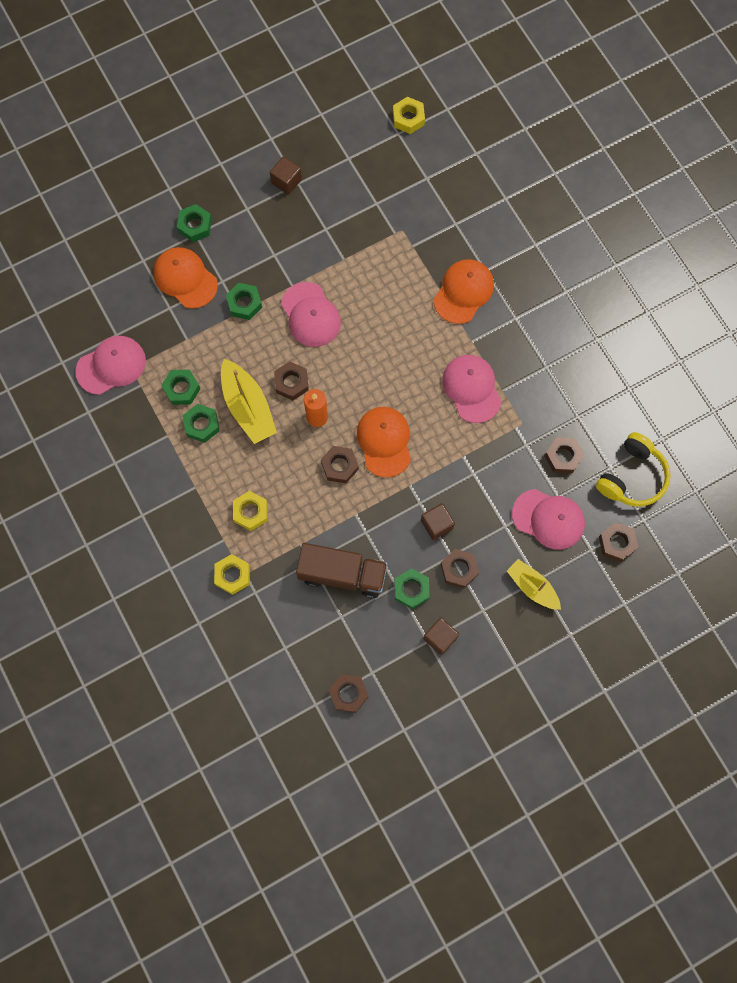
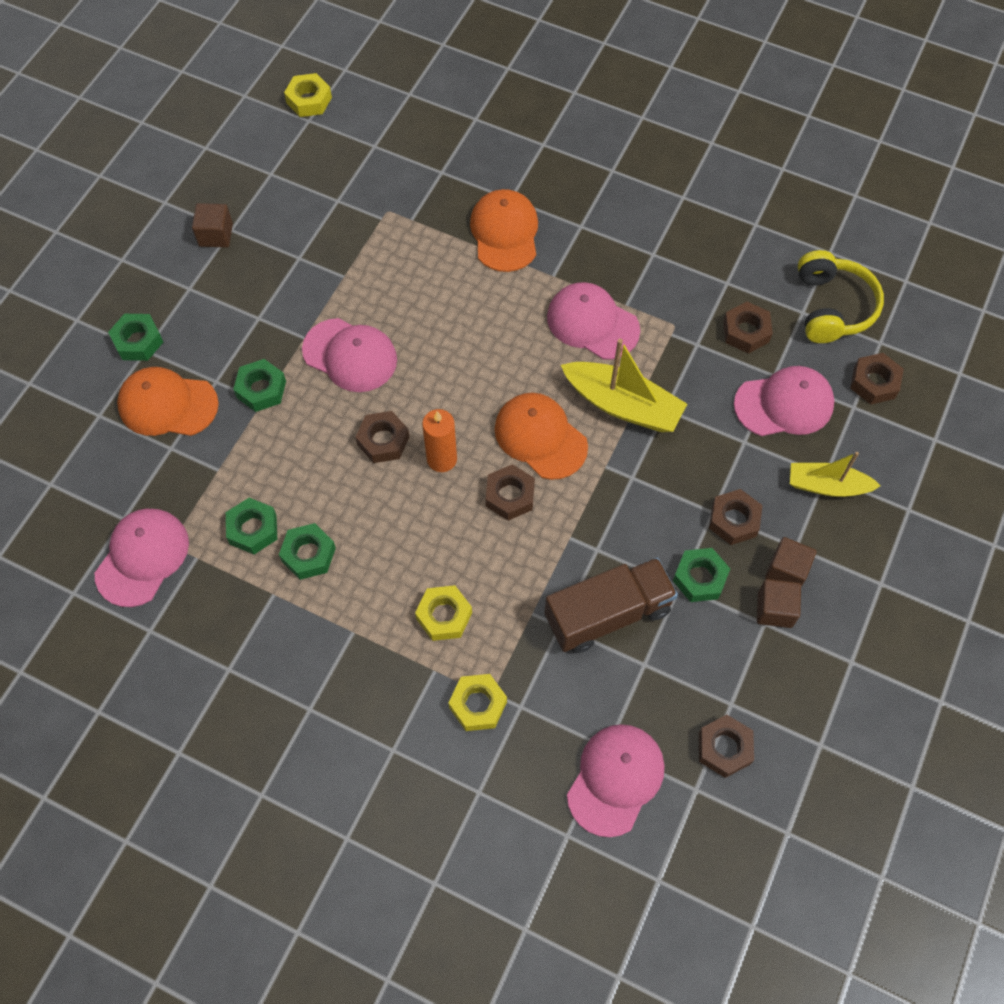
camera: 35 degrees left, 10 degrees down
yellow boat [221,359,277,444] -> yellow boat moved to [561,339,687,432]
brown cube [421,503,455,540] -> brown cube moved to [765,537,816,587]
none -> pink cap [567,724,664,837]

